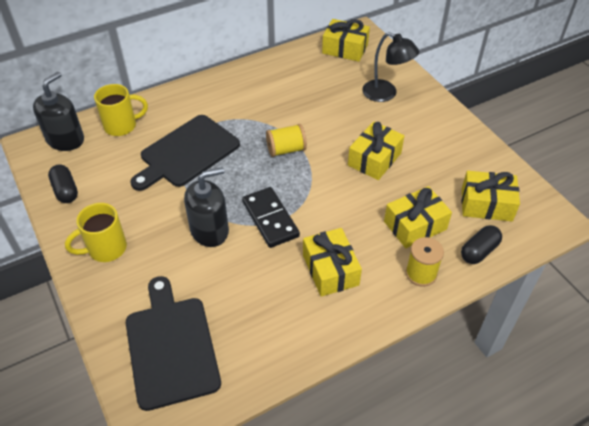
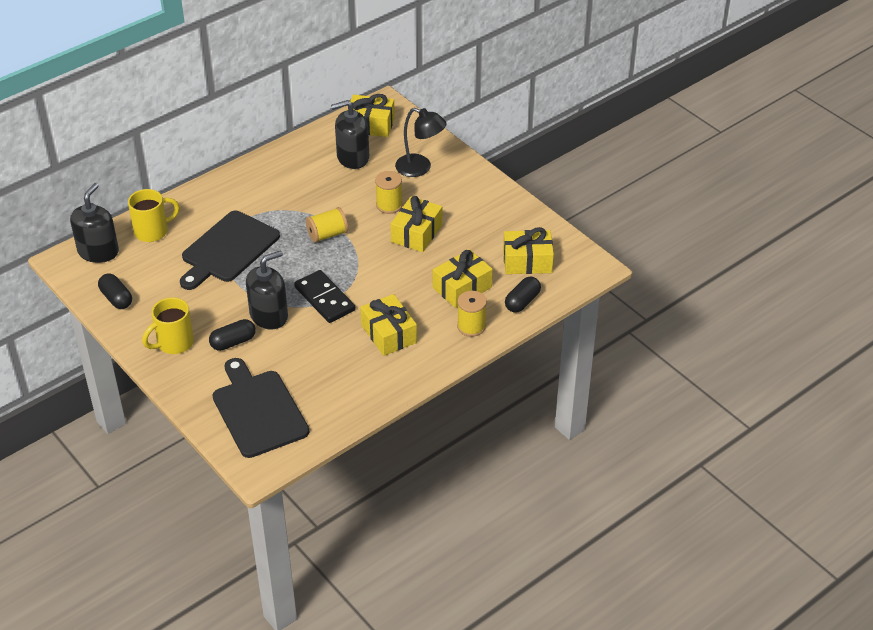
camera: 10 degrees left, 5 degrees down
none -> black capsule [209,319,256,351]
none -> black soap dispenser [331,100,369,169]
none -> yellow spool [375,171,403,214]

